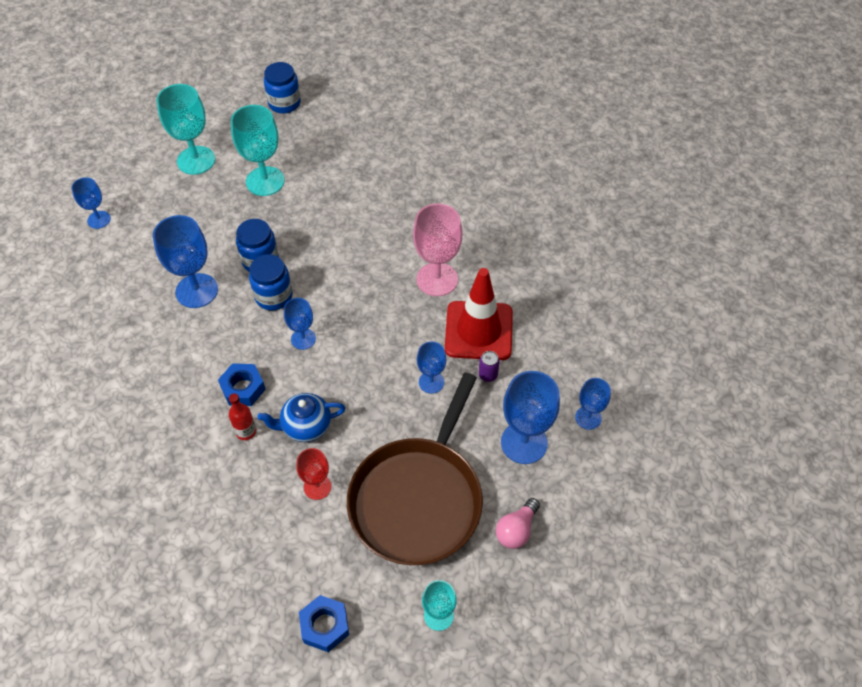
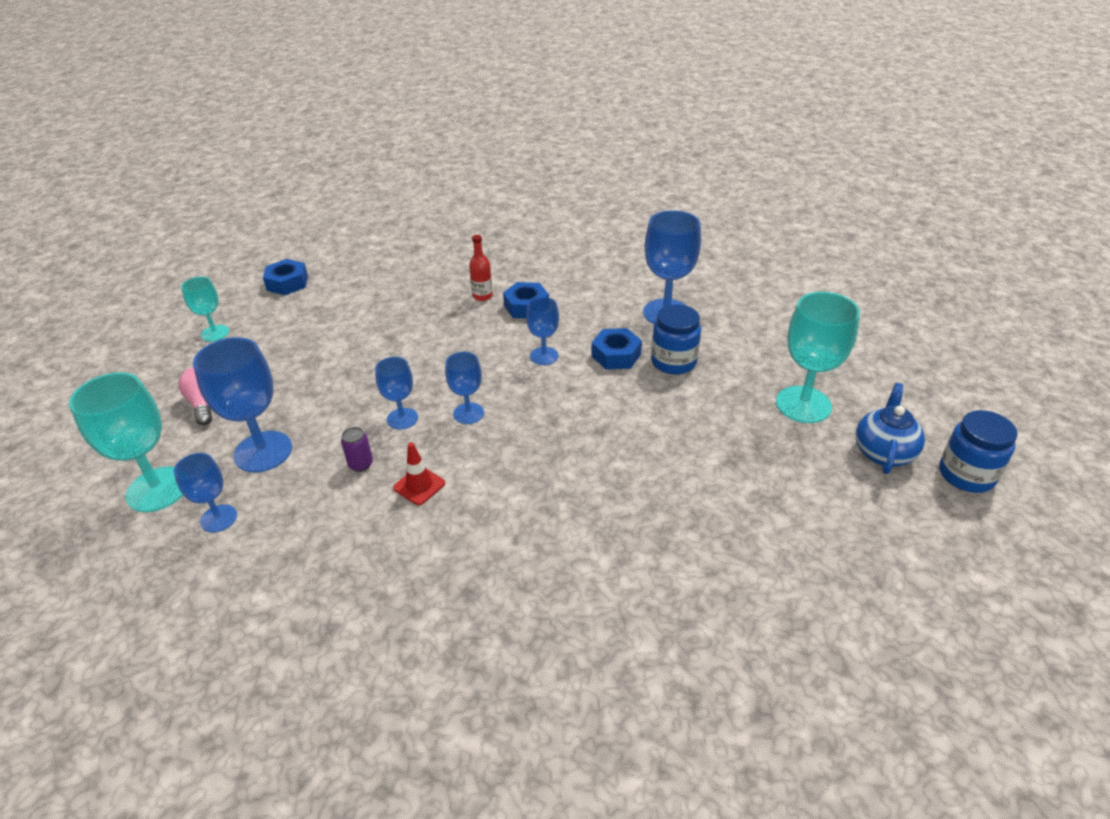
camera: 125 degrees right, 15 degrees down
blue goblet [71,177,111,229] -> blue goblet moved to [445,352,484,424]
turquoise goblet [157,84,215,175] -> turquoise goblet moved to [69,372,183,512]
blue jar [249,254,293,310] -> blue nut [591,328,642,370]
blue teapot [258,393,346,442] -> blue teapot moved to [856,383,925,474]
red goblet [296,448,331,500] -> none
brown pan [347,372,483,565] -> none
pink goblet [413,204,462,296] -> none
red traffic cone [445,268,513,360] -> red traffic cone [393,442,445,505], size x0.44

